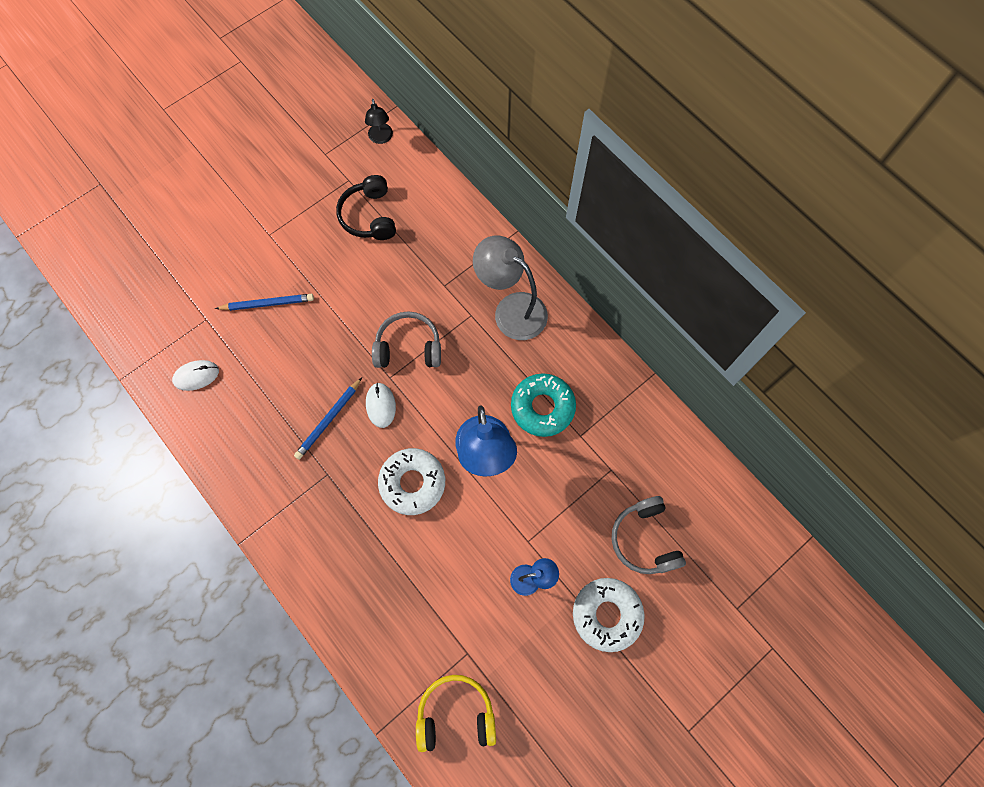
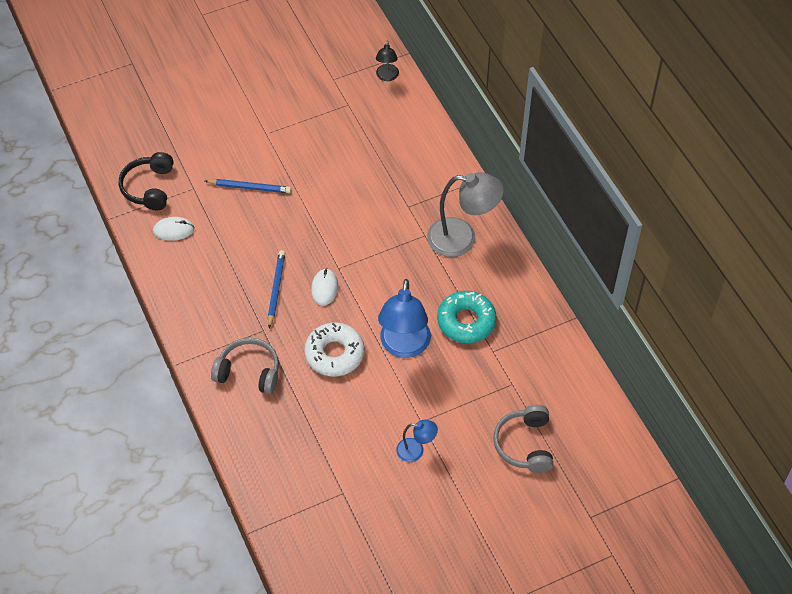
camera: 15 degrees right, 15 degrees down
blue pencil [294,377,362,460] -> blue pencil turned 135 degrees clockwise [268,250,285,328]
black headphones [336,175,396,240] -> black headphones moved to [119,152,174,210]
grey headphones [372,311,441,368] -> grey headphones moved to [211,338,279,394]
yellow headphones [416,675,496,752] -> none
grey lamp [473,236,548,340] -> grey lamp turned 135 degrees clockwise [427,172,504,257]
white donut [573,578,645,652] -> none

